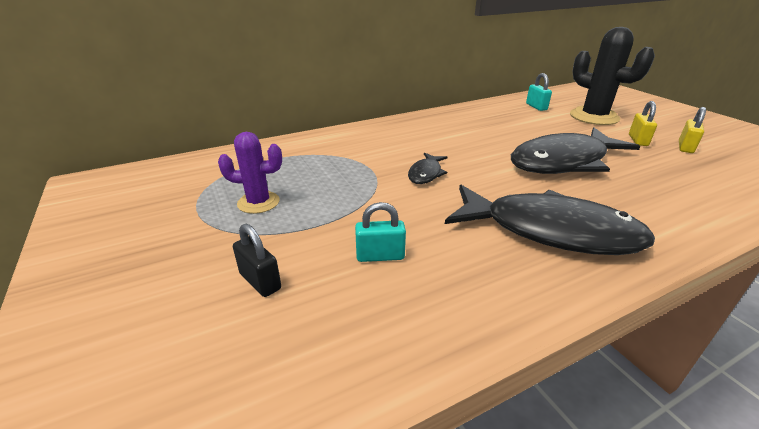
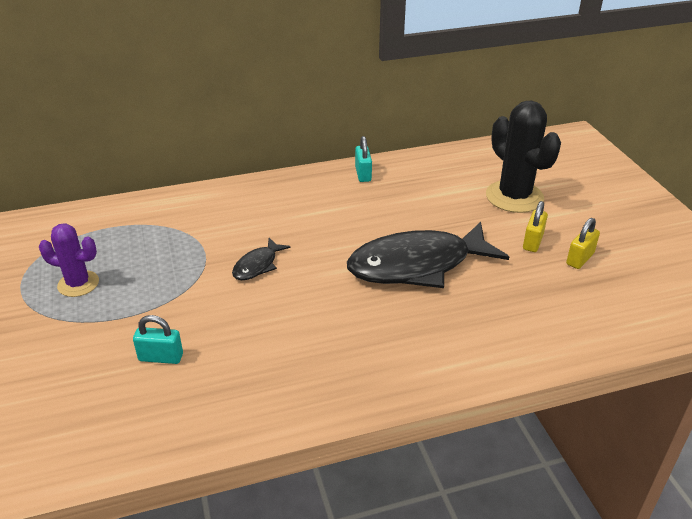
camera: 10 degrees right, 5 degrees up
black padlock [233,224,281,297] -> none
black fish [445,185,655,255] -> none
turquoise padlock [526,73,552,111] -> turquoise padlock moved to [355,136,372,182]

